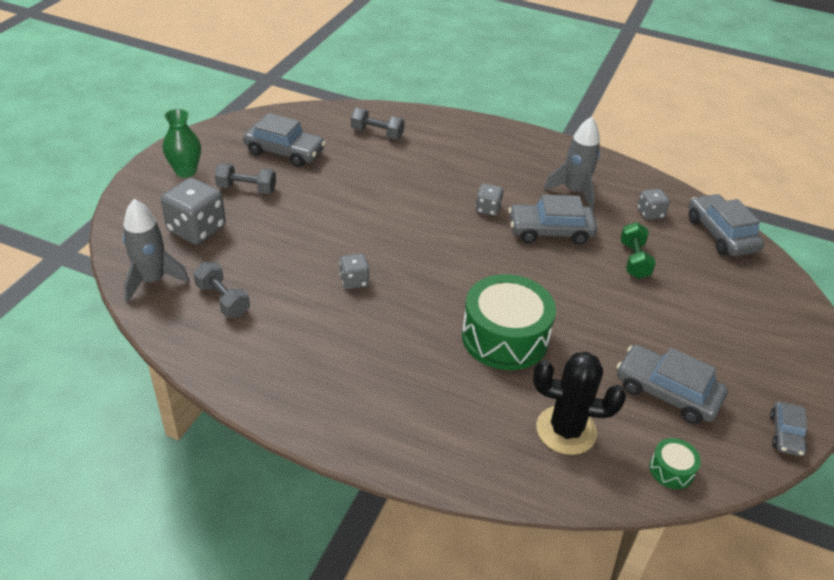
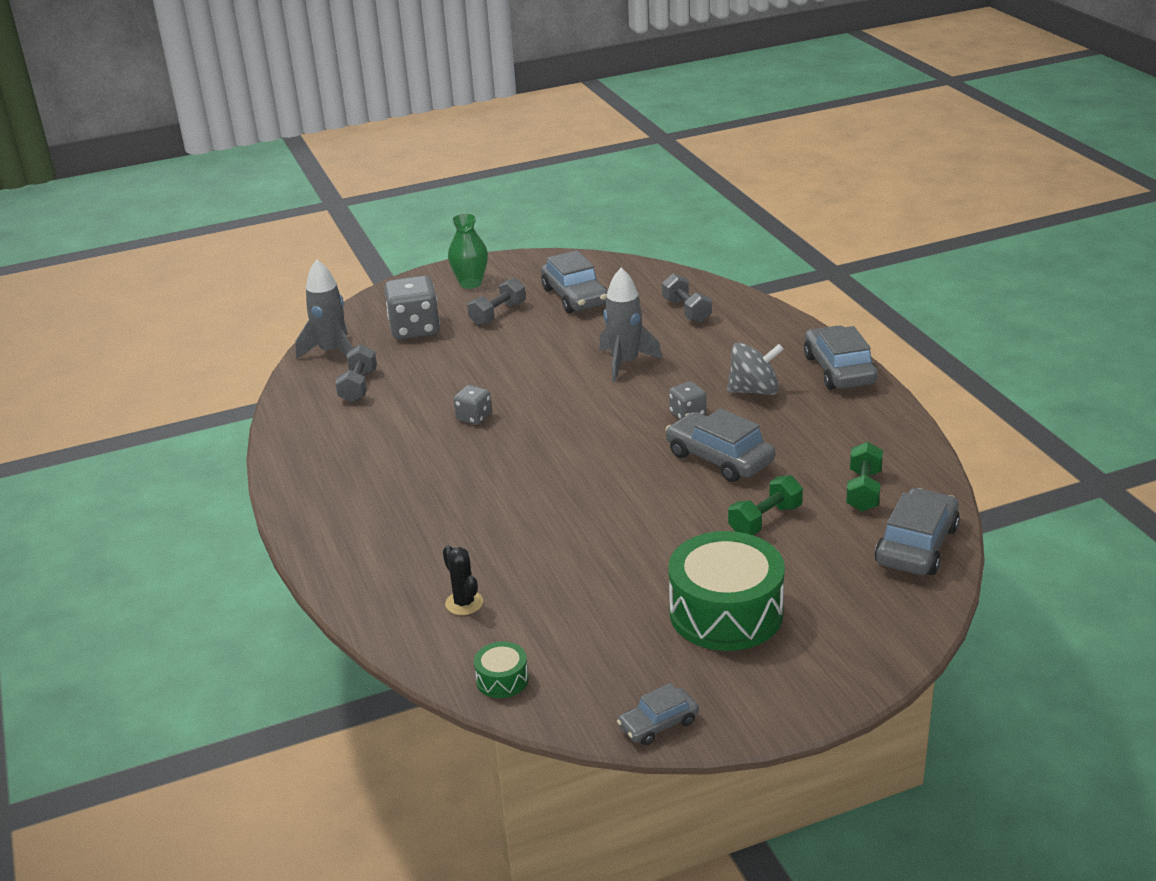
camera: 50 degrees right, 10 degrees down
grey dumbbell [215,163,276,194] -> grey dumbbell turned 75 degrees clockwise [467,278,526,326]
green drum [462,274,556,370] -> green drum moved to [668,531,785,651]
black cactus [533,352,626,455] -> black cactus [443,545,483,615], size x0.55
grey rocket [544,116,600,209] -> grey rocket moved to [599,267,662,382]
grey car [617,345,728,424] -> grey car moved to [804,325,878,390]
grey dice [637,189,670,220] -> green dumbbell [846,442,883,512]
none -> grey spinning top [727,342,784,395]

